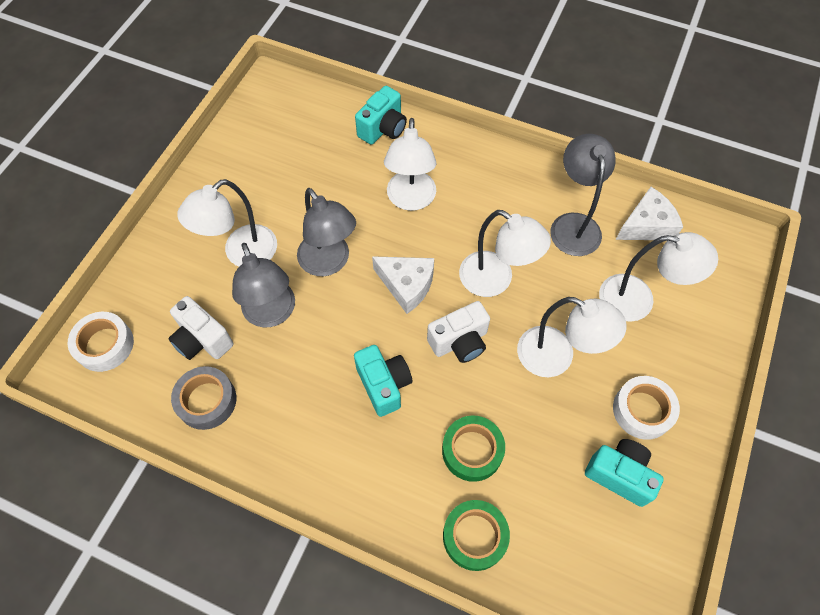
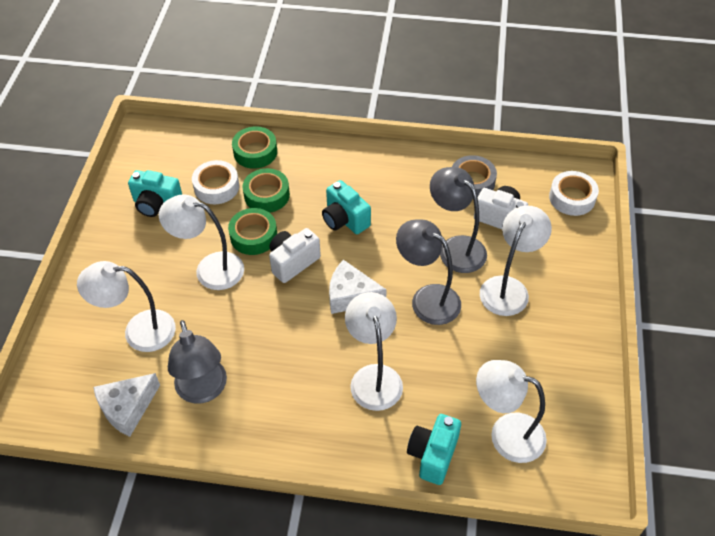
camera: 165 degrees right, 10 degrees down
white lamp [459,210,551,297] -> white lamp moved to [476,360,547,463]
white tape [613,376,680,440] -> white tape moved to [192,160,239,204]
none -> green tape [228,208,277,255]

